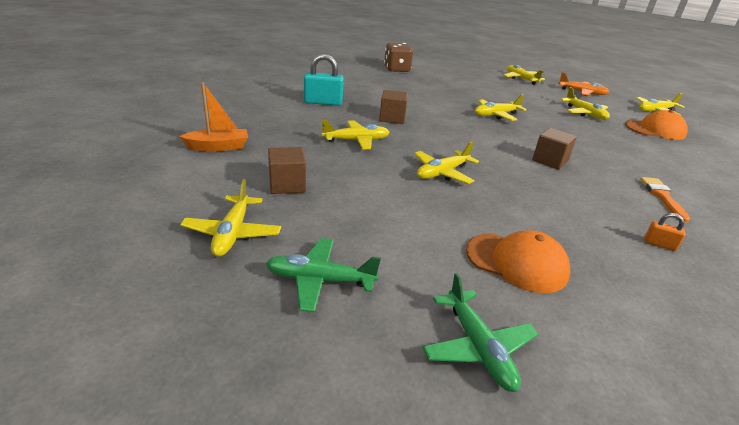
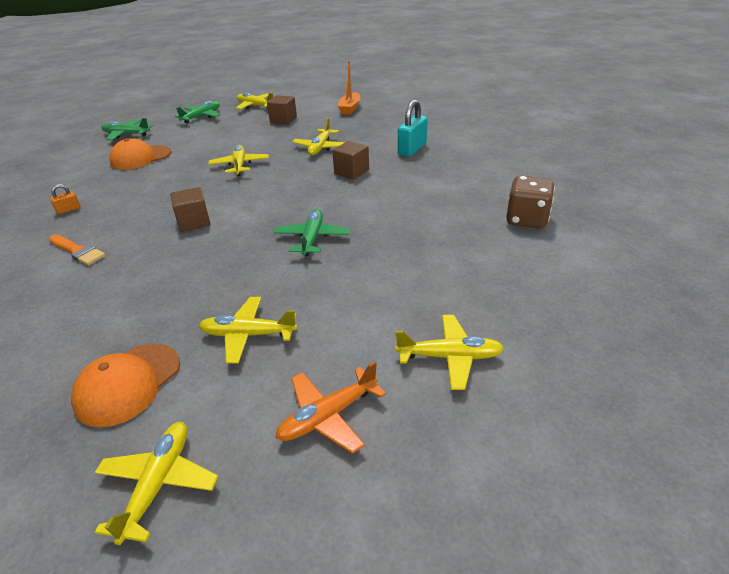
camera: 125 degrees right, 5 degrees up
yellow plane [475,94,527,121] -> green plane [274,209,350,256]

